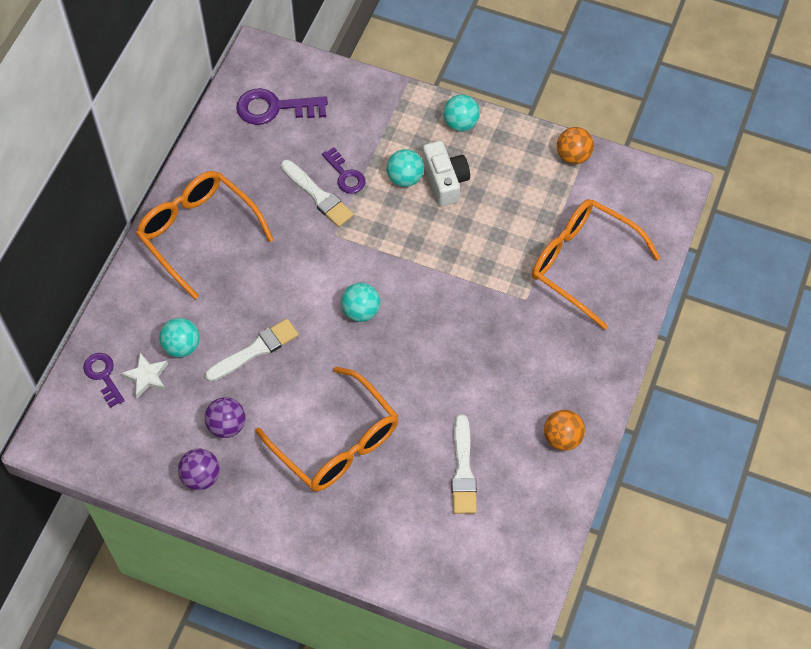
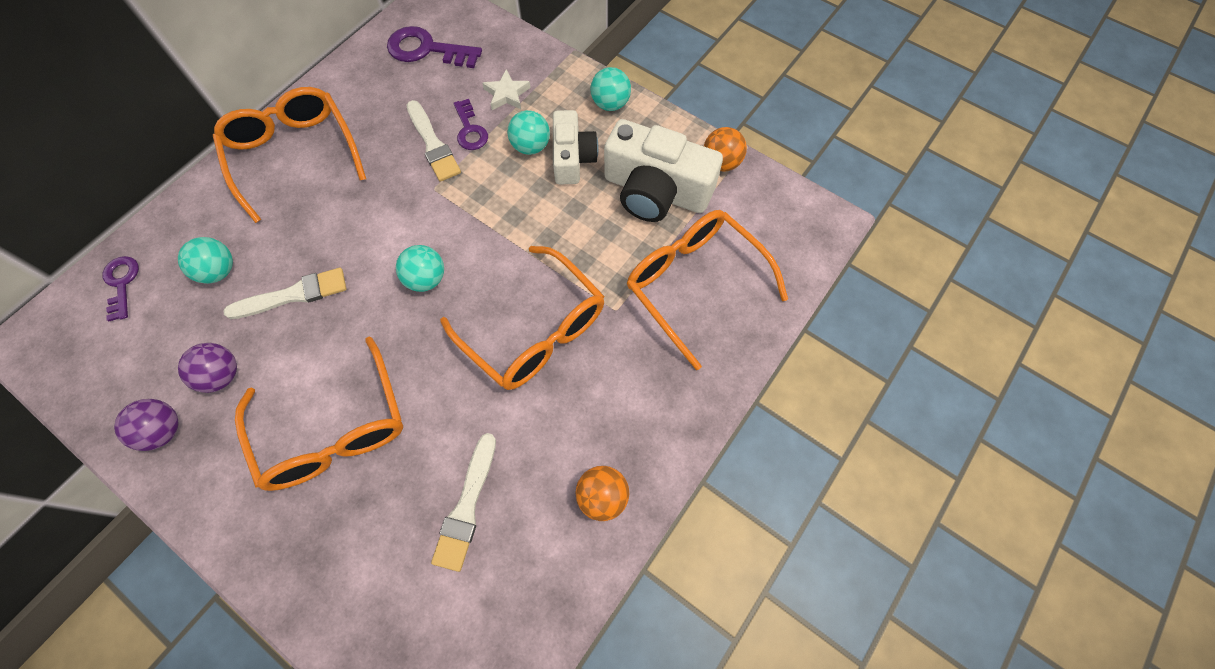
camera: 15 degrees right, 5 degrees up
white star [120,353,168,398] -> white star moved to [482,69,531,110]
none -> orange glasses [440,246,604,390]
none -> white camera [604,119,723,222]

